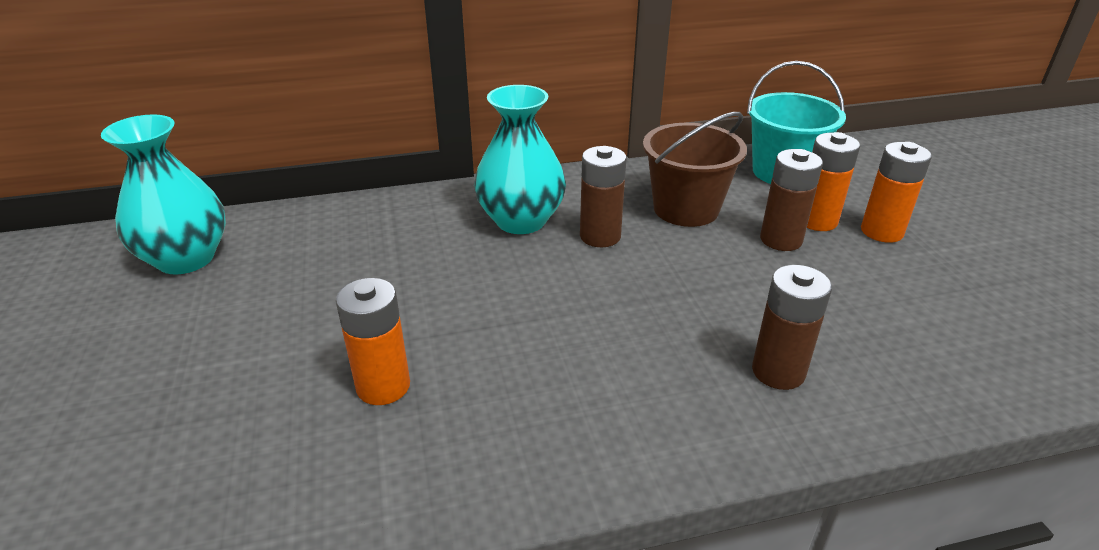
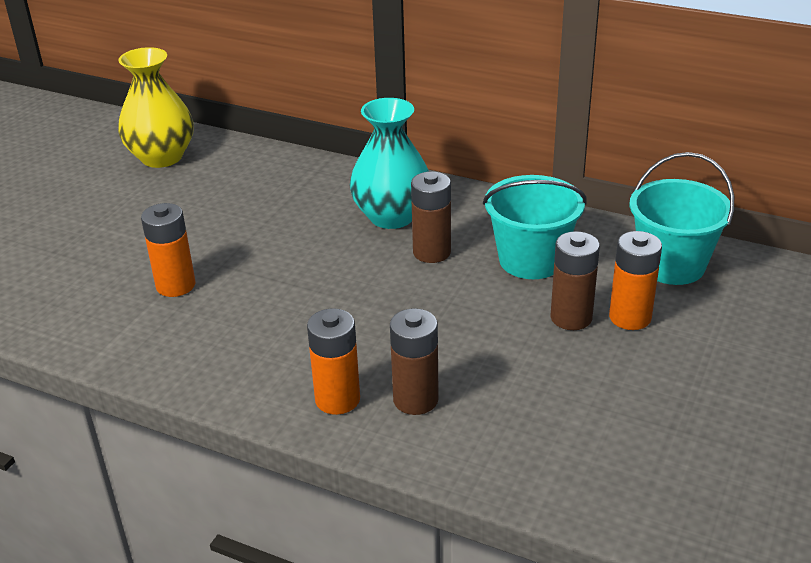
camera: 40 degrees right, 0 degrees up
turquoise vase [101,114,226,275] -> yellow vase [118,47,194,168]
brown bucket [643,112,747,227] -> turquoise bucket [483,175,587,279]
orange battery [861,142,932,243] -> orange battery moved to [307,308,360,415]

